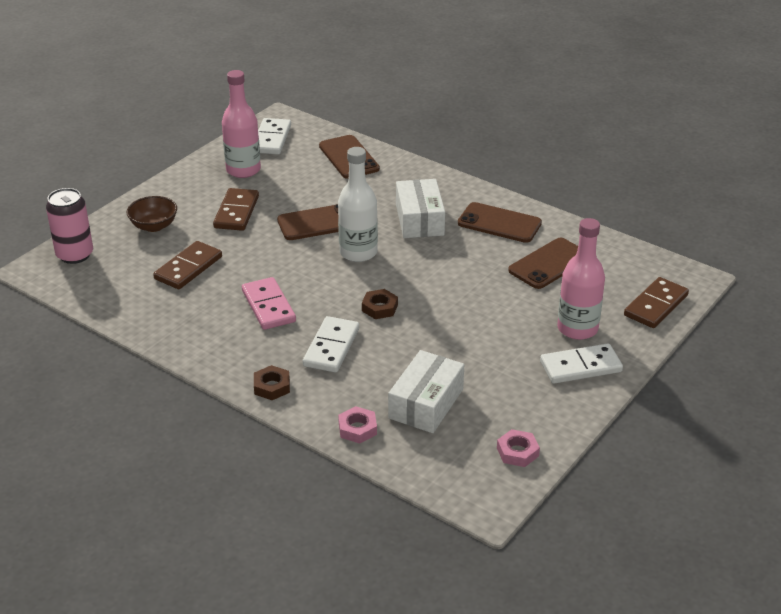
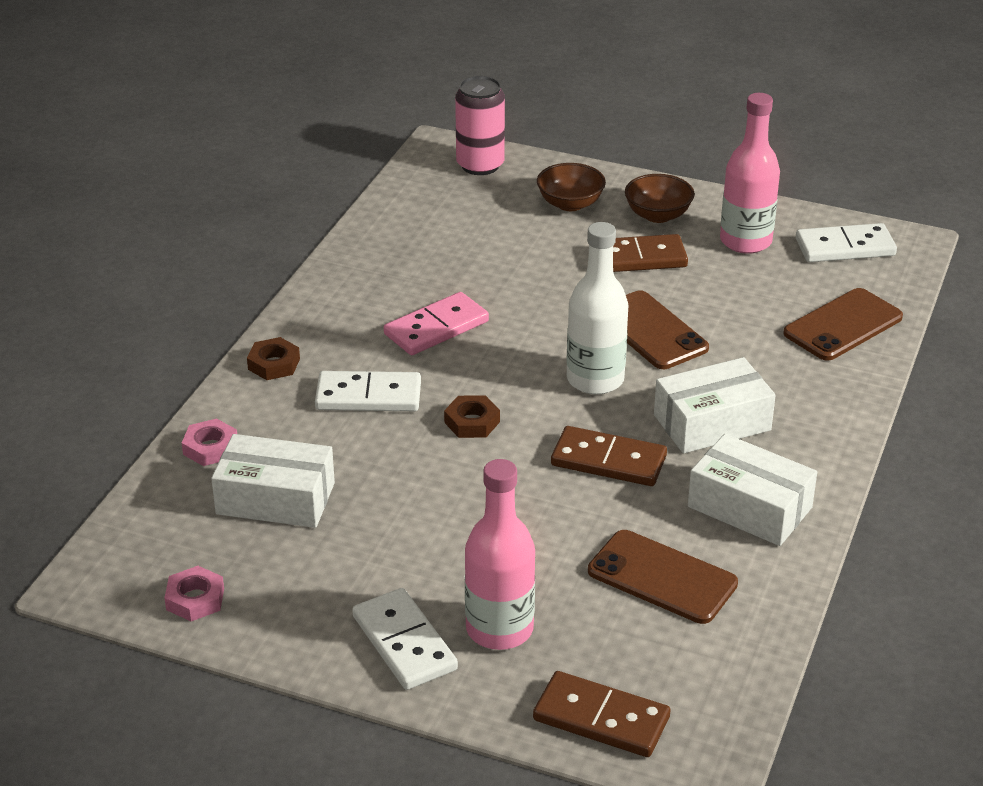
camera: 75 degrees right, 0 degrees up
brown domino [153,241,222,289] -> brown domino moved to [551,426,667,486]
brown phone [458,202,542,243] -> white box [688,434,817,546]
none -> brown bowl [625,174,695,223]

